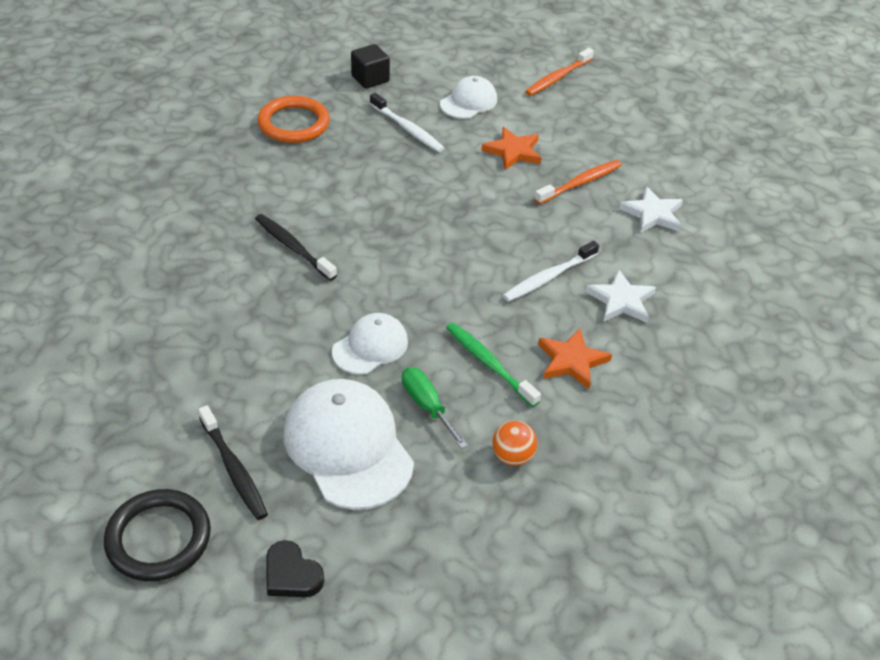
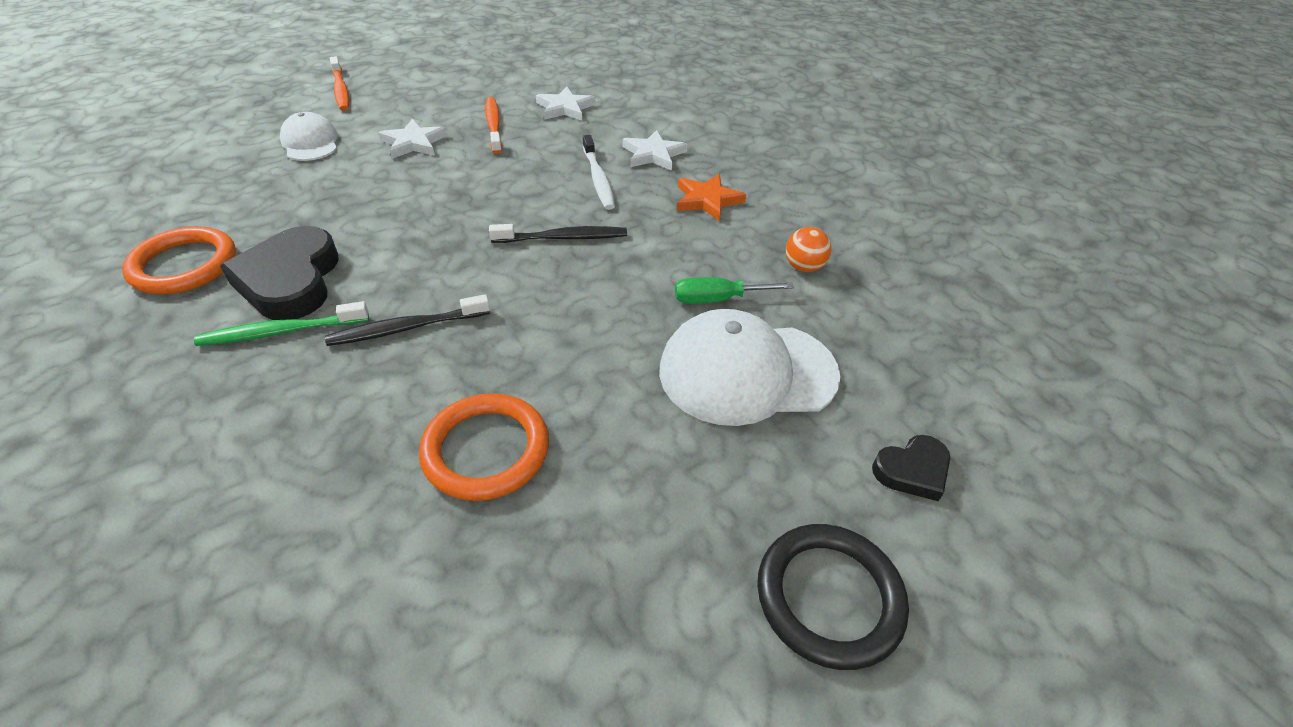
camera: 65 degrees left, 0 degrees up
black toothbrush [198,405,268,520] -> black toothbrush moved to [489,224,627,243]
white cap [332,313,408,375] -> none
black cube [351,44,390,89] -> none
white toothbrush [370,93,444,152] -> none
green toothbrush [446,323,541,407] -> green toothbrush moved to [194,301,369,346]
orange star [481,127,541,170] -> white star [378,119,447,159]
none -> black heart [220,226,339,320]
none -> orange ring [419,393,549,501]

